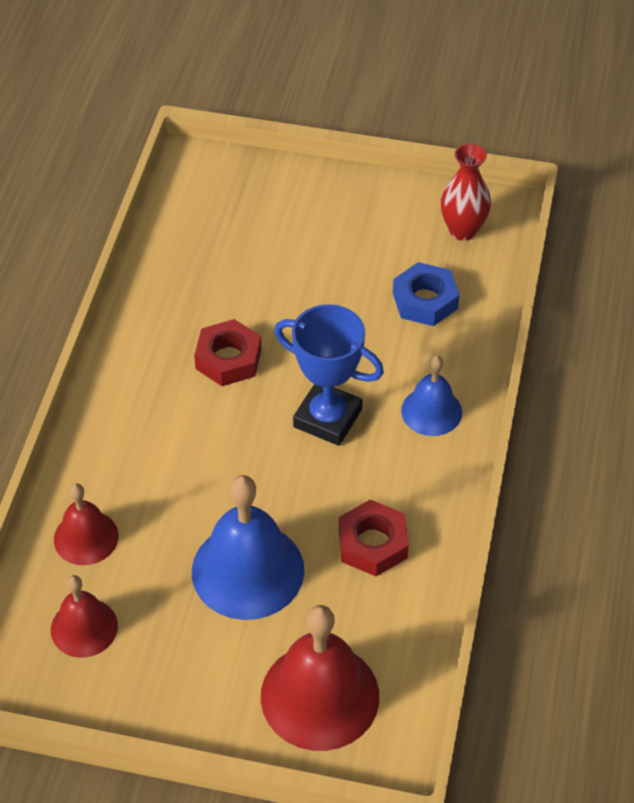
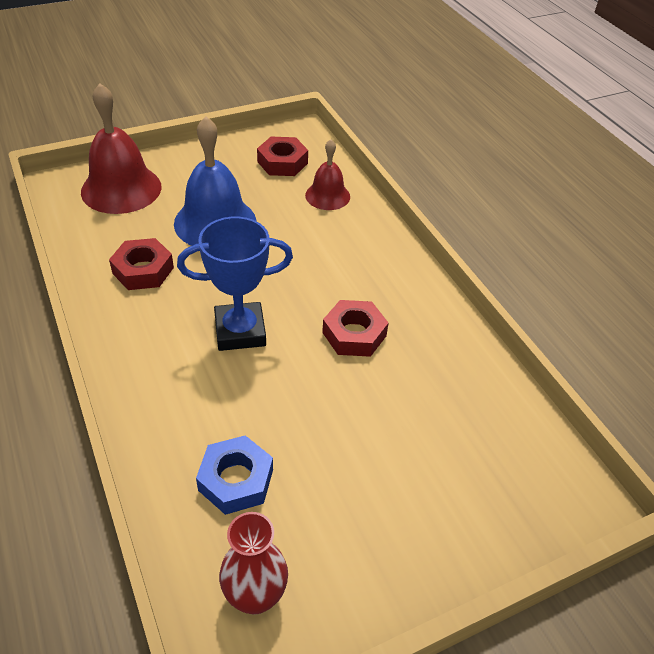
camera: 140 degrees right, 5 degrees down
red bell [51,575,118,658] -> red nut [257,137,308,176]
blue bell [401,355,462,436] -> none

